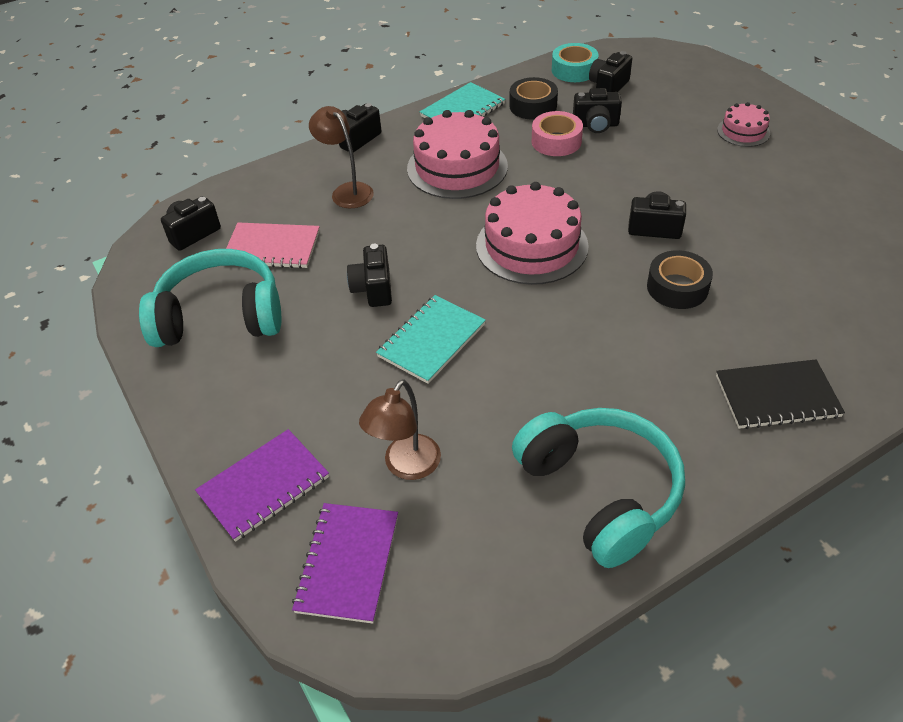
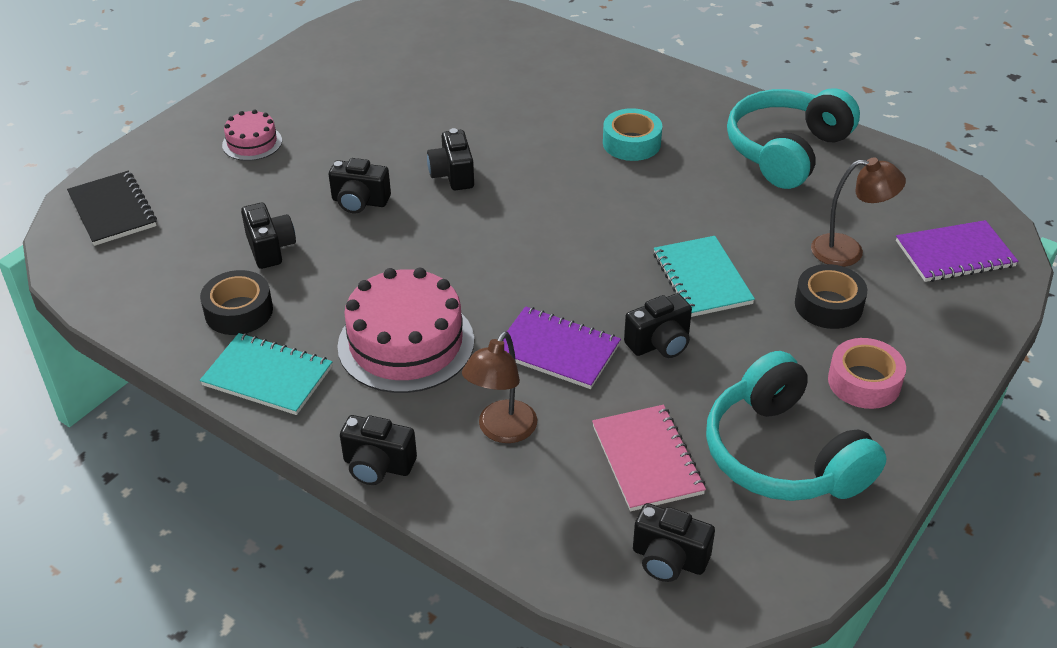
camera: 115 degrees left, 5 degrees down
purple notebook [195,429,329,542] -> purple notebook moved to [503,306,621,389]
turquoise notebook [376,295,486,384] -> turquoise notebook turned 60 degrees clockwise [654,236,755,317]
pink cake [476,182,589,285] -> none
pink tape [532,111,583,156] -> pink tape moved to [828,338,906,409]
turquoise tape [552,43,599,82] -> turquoise tape moved to [603,108,662,161]
black camera [589,51,632,92] -> black camera moved to [329,158,391,213]
black tape [647,250,713,309] -> black tape moved to [795,264,867,329]
black notebook [716,359,845,429] -> black notebook moved to [67,171,157,246]

